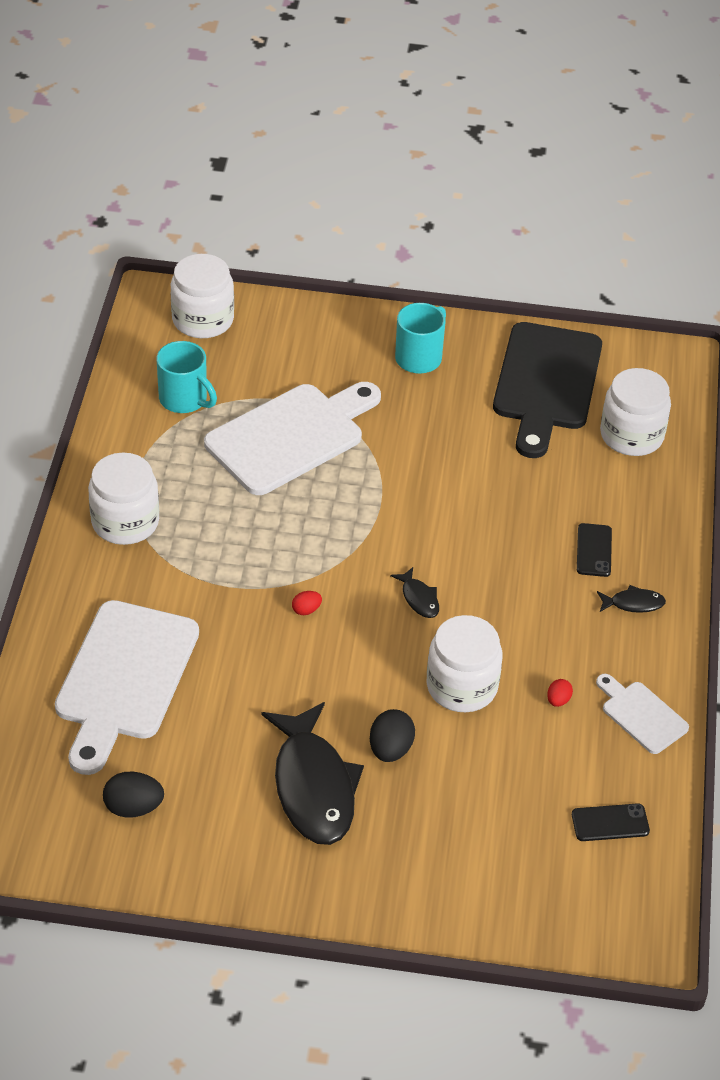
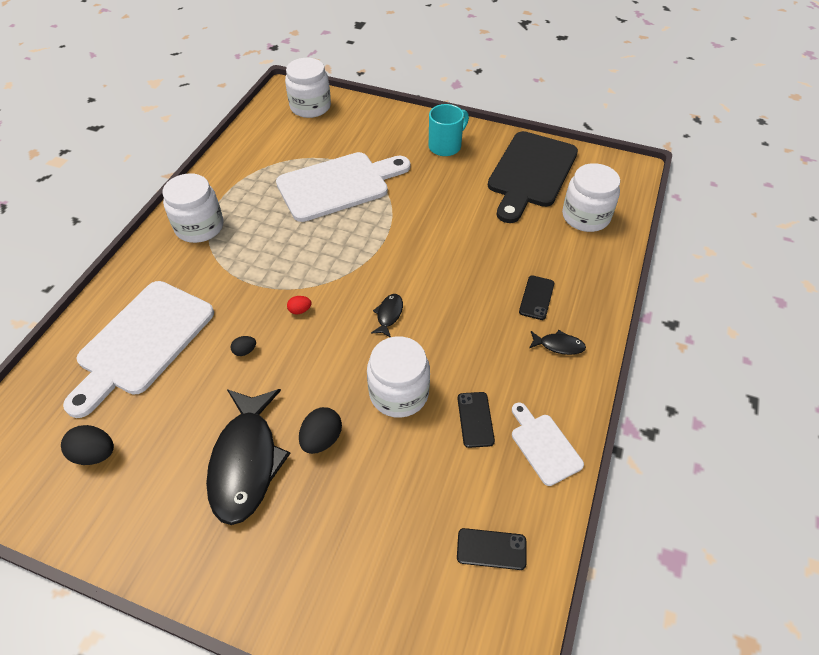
camera: 15 degrees right, 5 degrees up
turquoise mug [157,341,217,413] -> none
black fish [390,567,439,618] -> black fish turned 150 degrees counterclockwise [371,294,403,337]
red egg [547,679,573,707] -> black phone [458,392,495,448]
none -> black egg [231,336,256,356]

